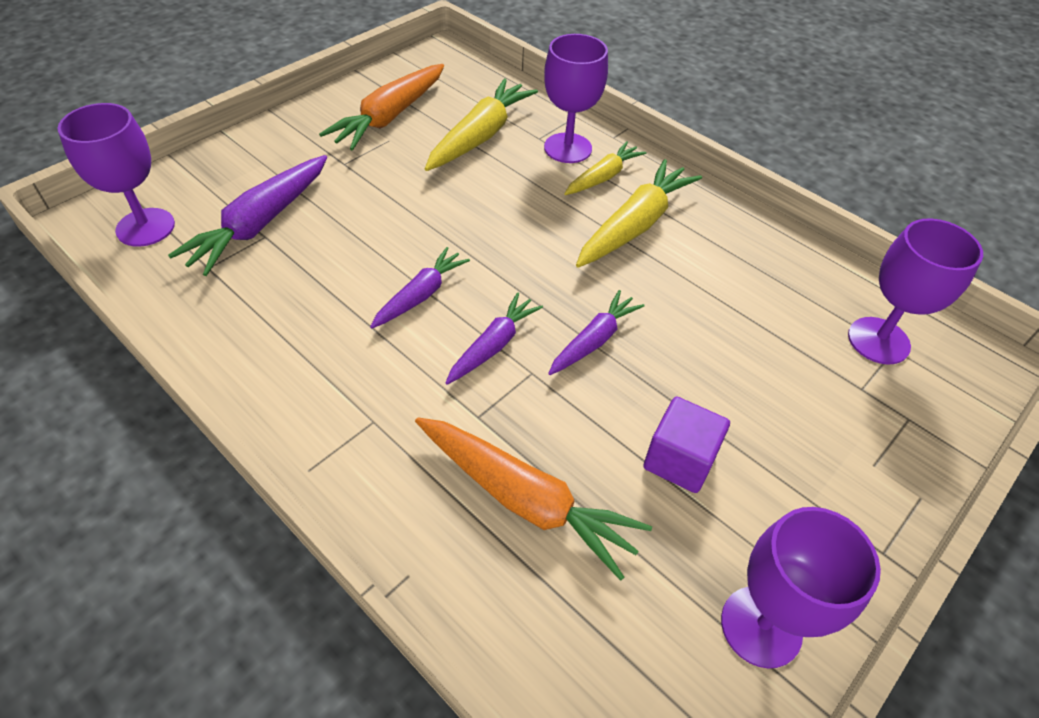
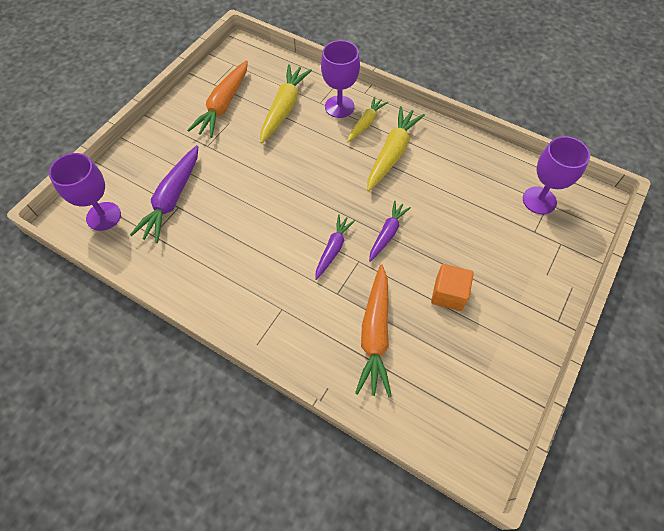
camera: 10 degrees left, 10 degrees up
purple carrot [370,247,470,328] -> none
orange carrot [415,417,652,581] -> orange carrot turned 75 degrees clockwise [355,264,392,397]
purple cube [643,397,730,493] -> orange cube [431,264,474,311]
purple goblet [721,507,881,669] -> none

